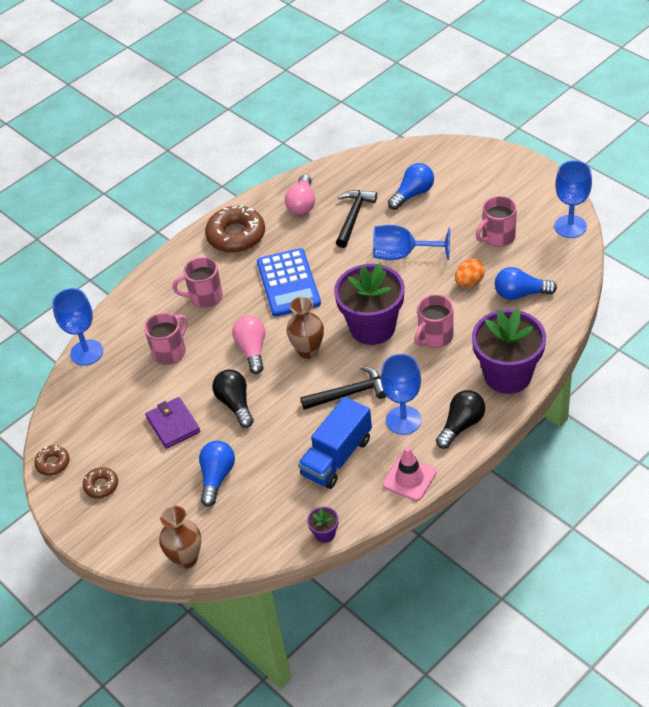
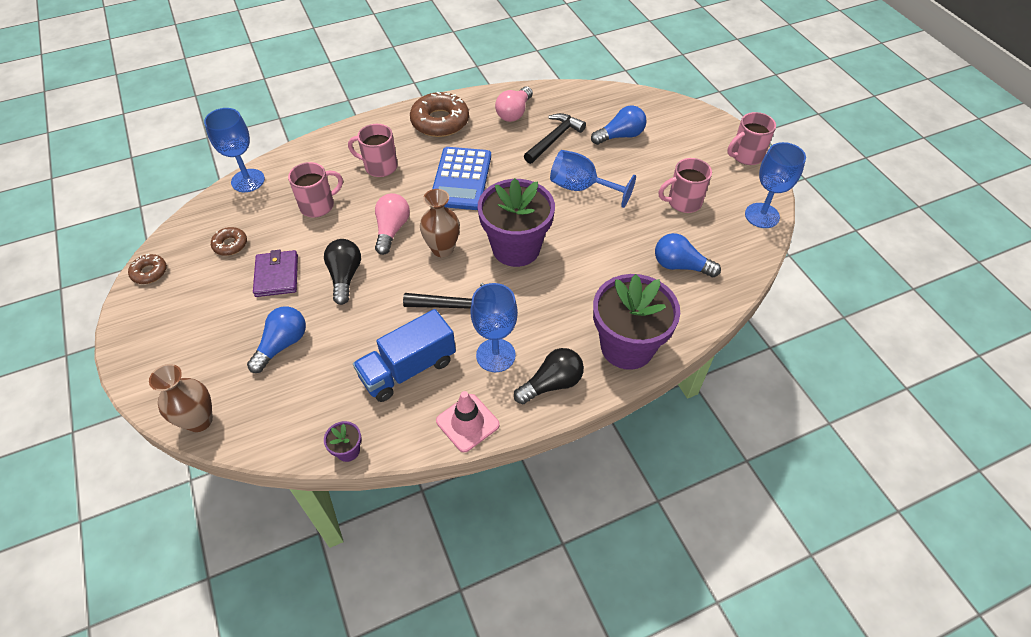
camera: 15 degrees right, 5 degrees up
brown donut [83,467,118,498] -> brown donut moved to [211,227,247,256]
pink mug [414,295,454,348] -> pink mug moved to [727,112,776,165]
orange egg [455,259,485,287] -> none

